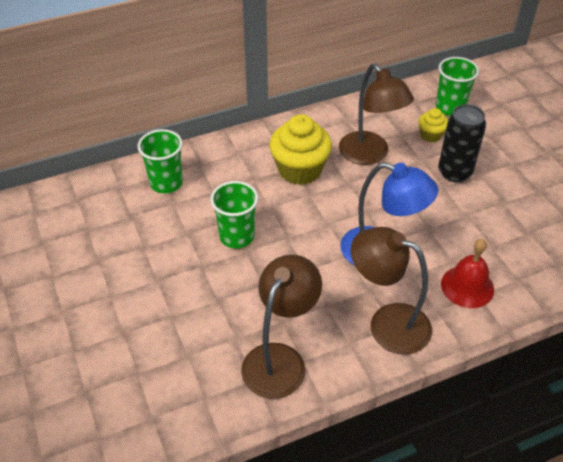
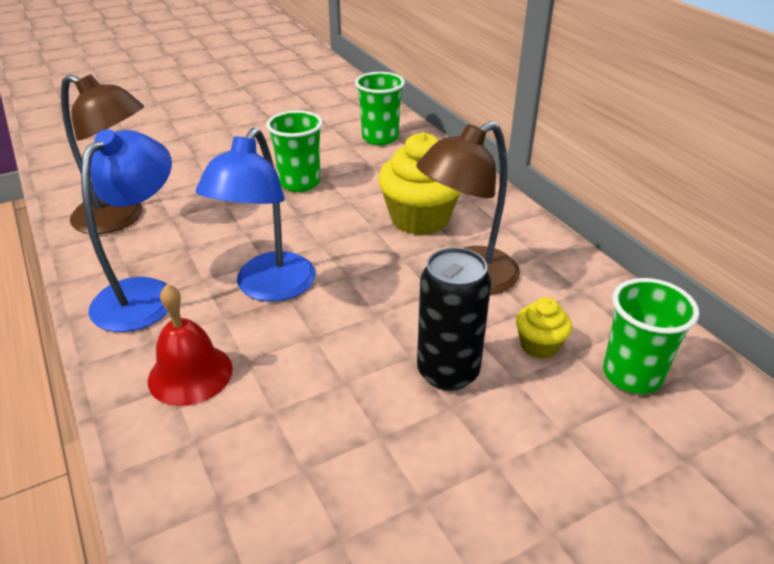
camera: 85 degrees right, 10 degrees down
brown lamp [351,227,432,355] -> blue lamp [81,129,172,332]

